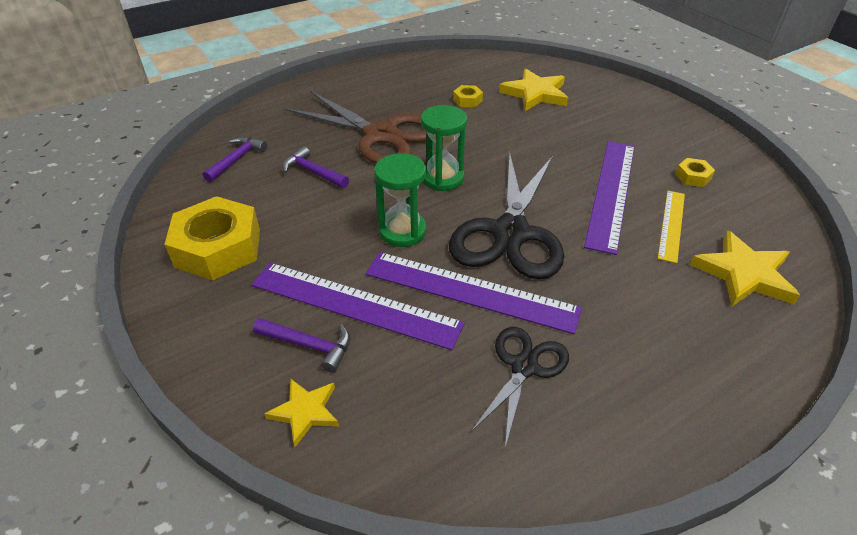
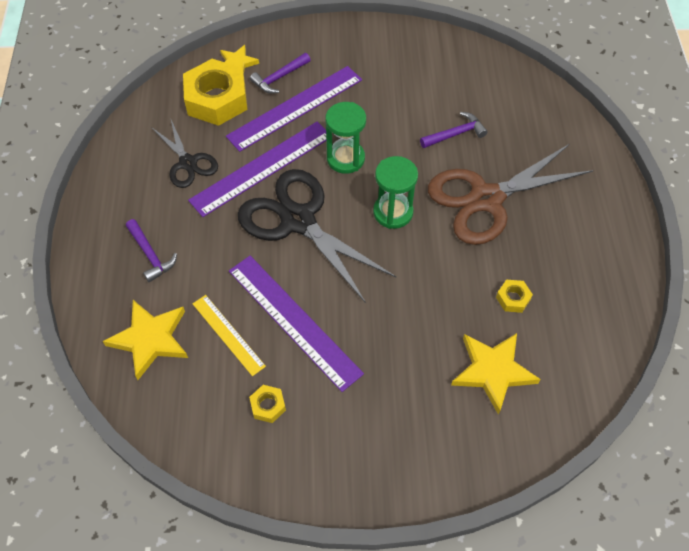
camera: 120 degrees right, 15 degrees up
yellow nut [164,196,260,280] -> yellow nut moved to [183,59,247,126]
purple hammer [203,136,267,183] -> purple hammer moved to [126,219,177,282]

